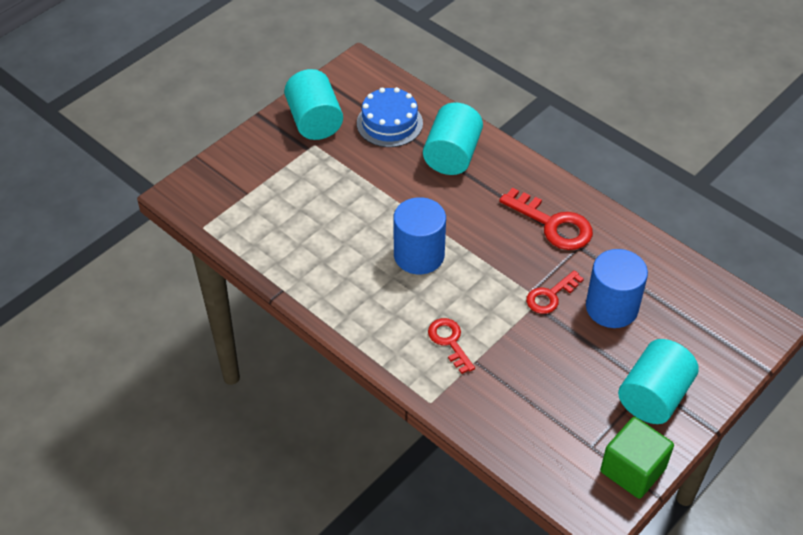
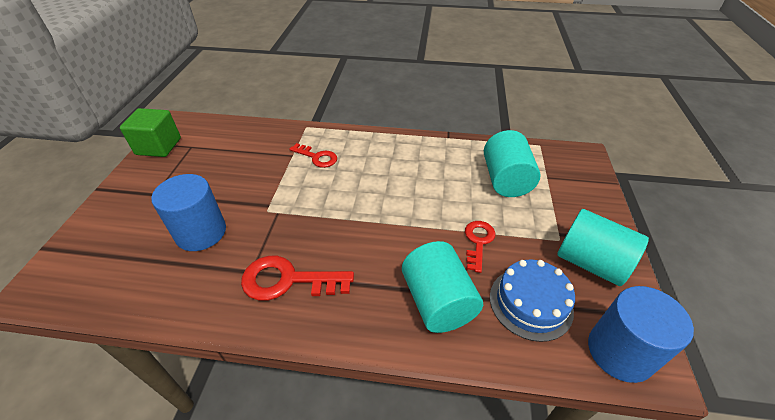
camera: 145 degrees right, 5 degrees down
blue cylinder [393,197,446,274] -> blue cylinder moved to [588,286,694,383]
red key [526,270,584,314] -> red key moved to [465,221,495,273]
turquoise cylinder [618,339,699,424] -> turquoise cylinder moved to [484,130,541,197]

